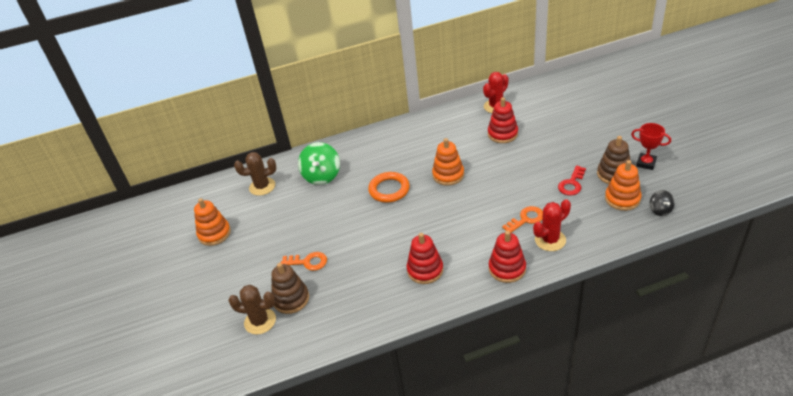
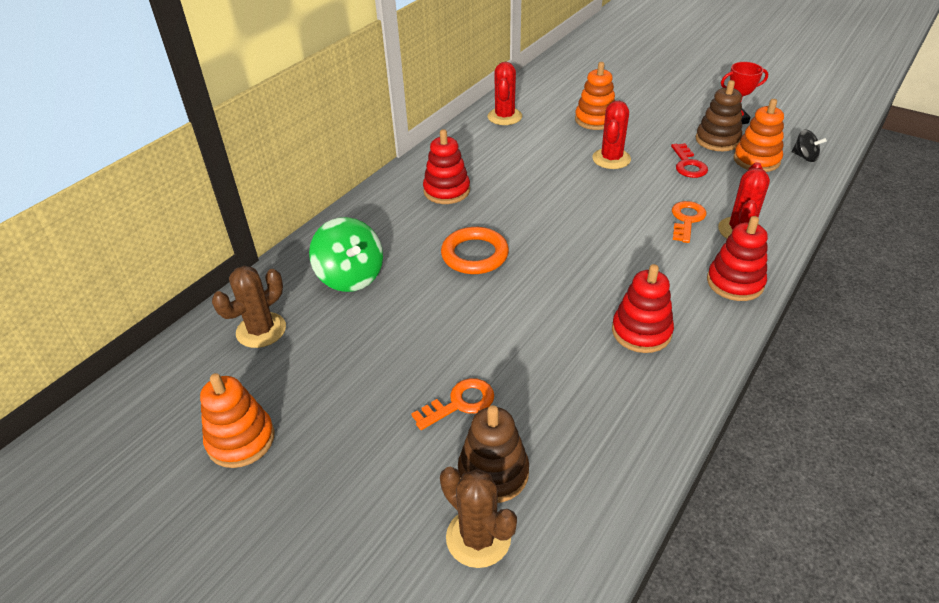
camera: 40 degrees left, 0 degrees up
brown cactus [228,285,276,334] -> brown cactus turned 75 degrees clockwise [440,467,517,568]
orange stacking toy [432,138,464,186] -> orange stacking toy moved to [575,62,616,130]
red stacking toy [488,97,518,143] -> red stacking toy moved to [423,129,470,204]
none -> red cactus [592,101,631,169]

